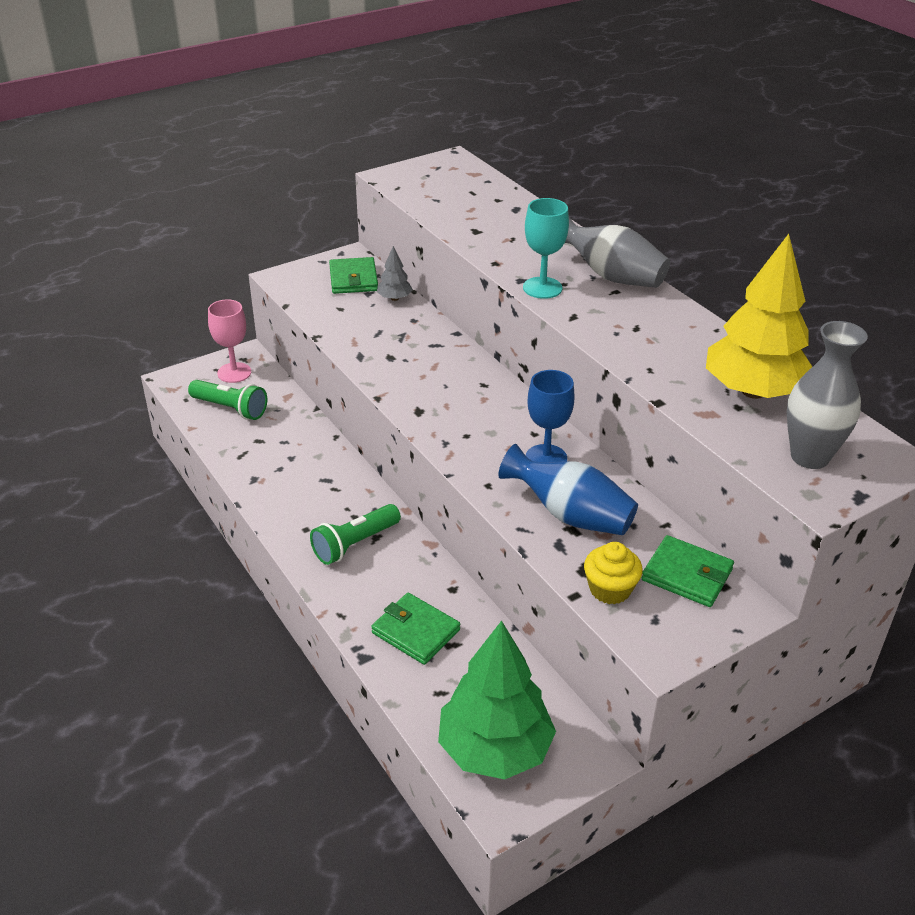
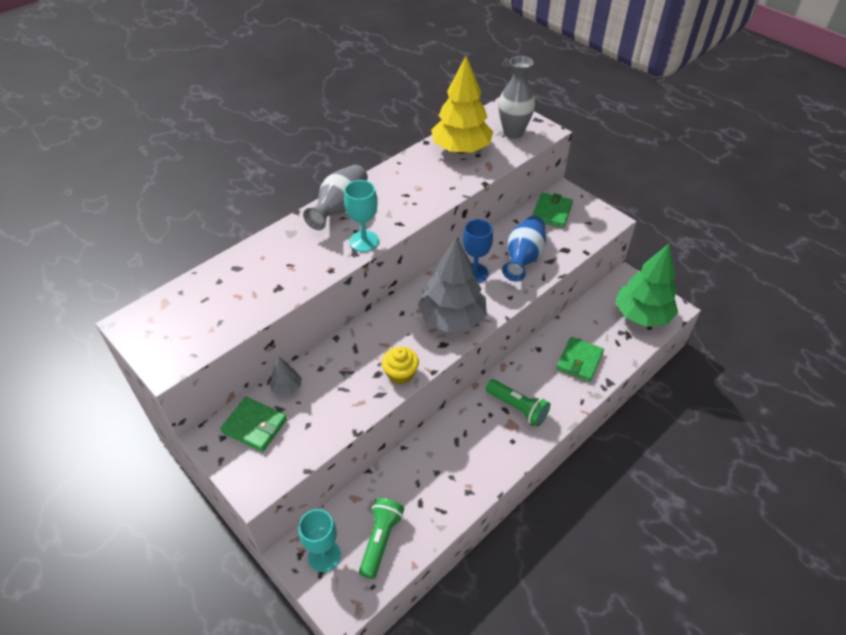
camera: 100 degrees left, 10 degrees up
pink goblet [208,299,251,383] -> turquoise goblet [299,509,341,572]
green wallet [329,257,378,294] -> green wallet turned 45 degrees clockwise [220,397,287,452]
yellow cupcake [584,542,643,604] -> yellow cupcake moved to [382,347,419,384]
none -> grey tree [418,237,487,332]

